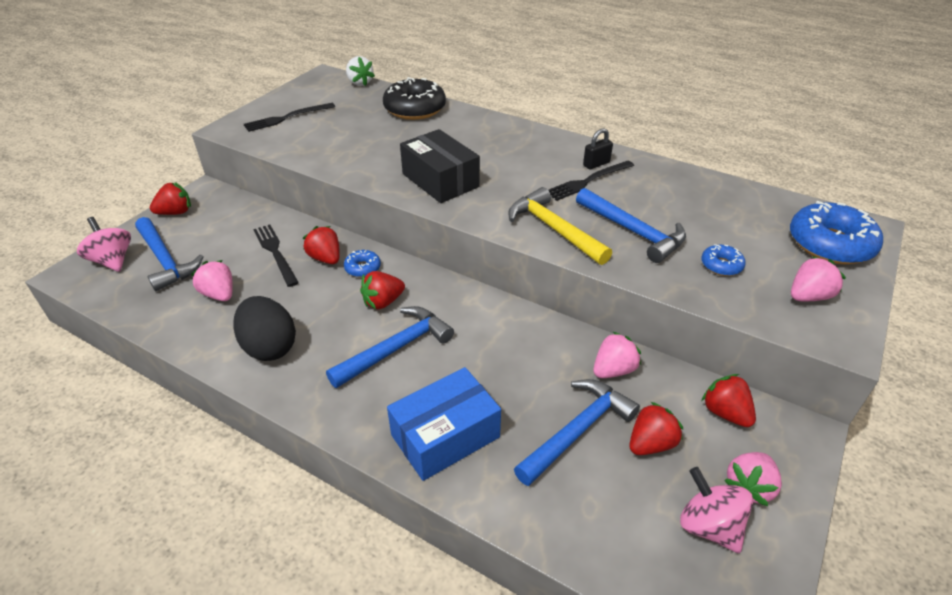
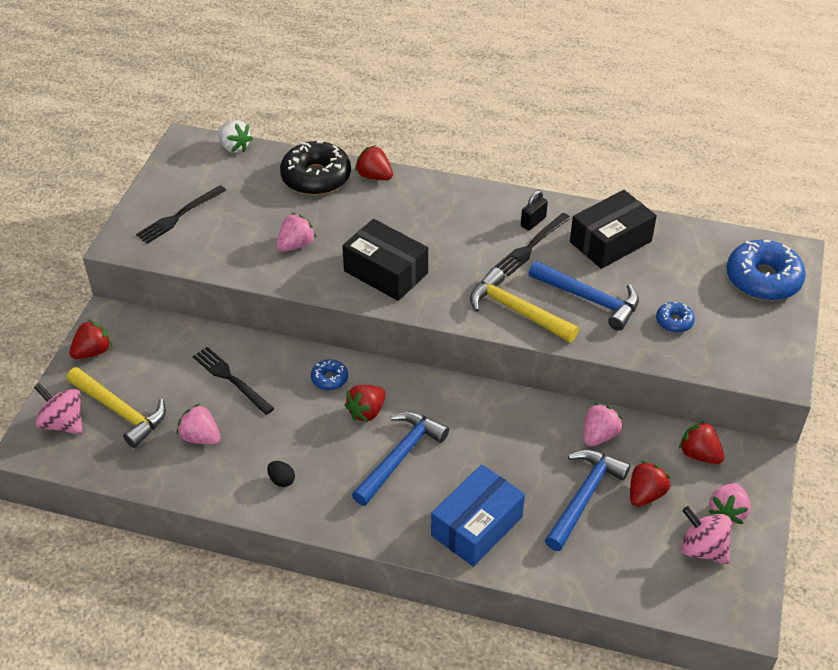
camera: 15 degrees left, 5 degrees up
blue hammer [135,217,204,291] -> yellow hammer [67,367,166,448]
black egg [233,296,296,361] -> black egg [267,461,295,487], size x0.44
red strawberry [303,226,340,264] -> red strawberry moved to [355,145,393,180]
pink strawberry [791,256,846,301] -> pink strawberry moved to [277,213,316,251]
none -> black box [570,190,657,269]

